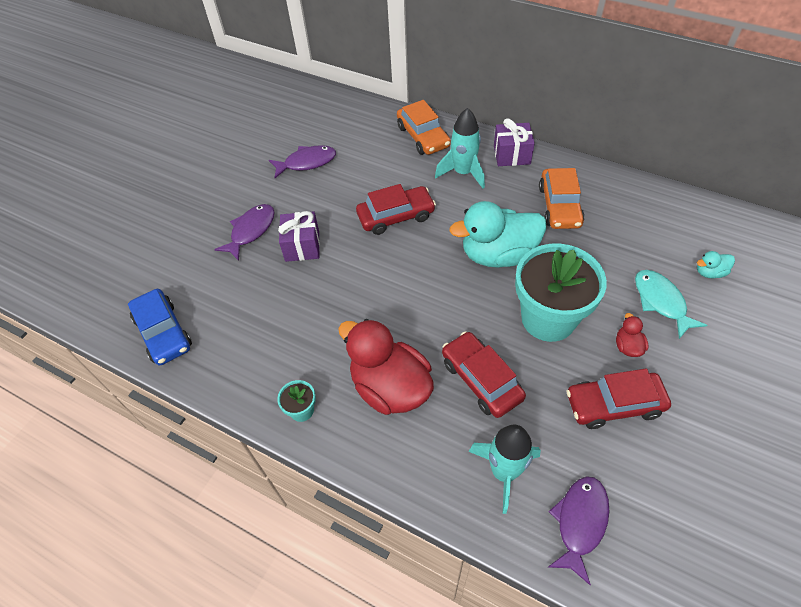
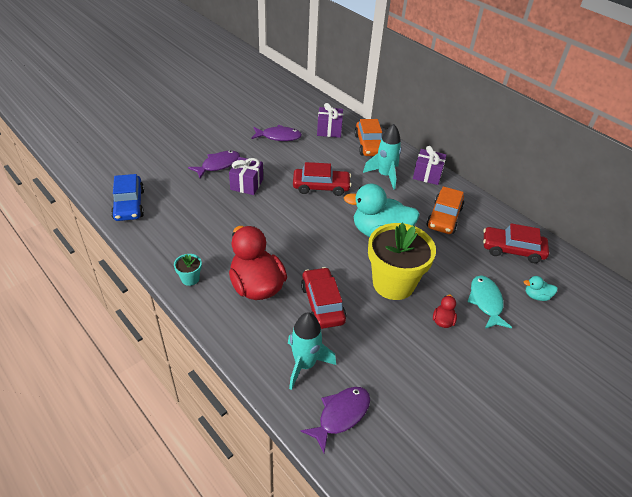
camera: 15 degrees right, 10 degrees down
turquoise flower pot [515,243,607,342] -> yellow flower pot [368,223,436,300]
red car [566,368,671,429] -> red car moved to [483,223,549,263]
none -> purple gift [317,103,343,138]

